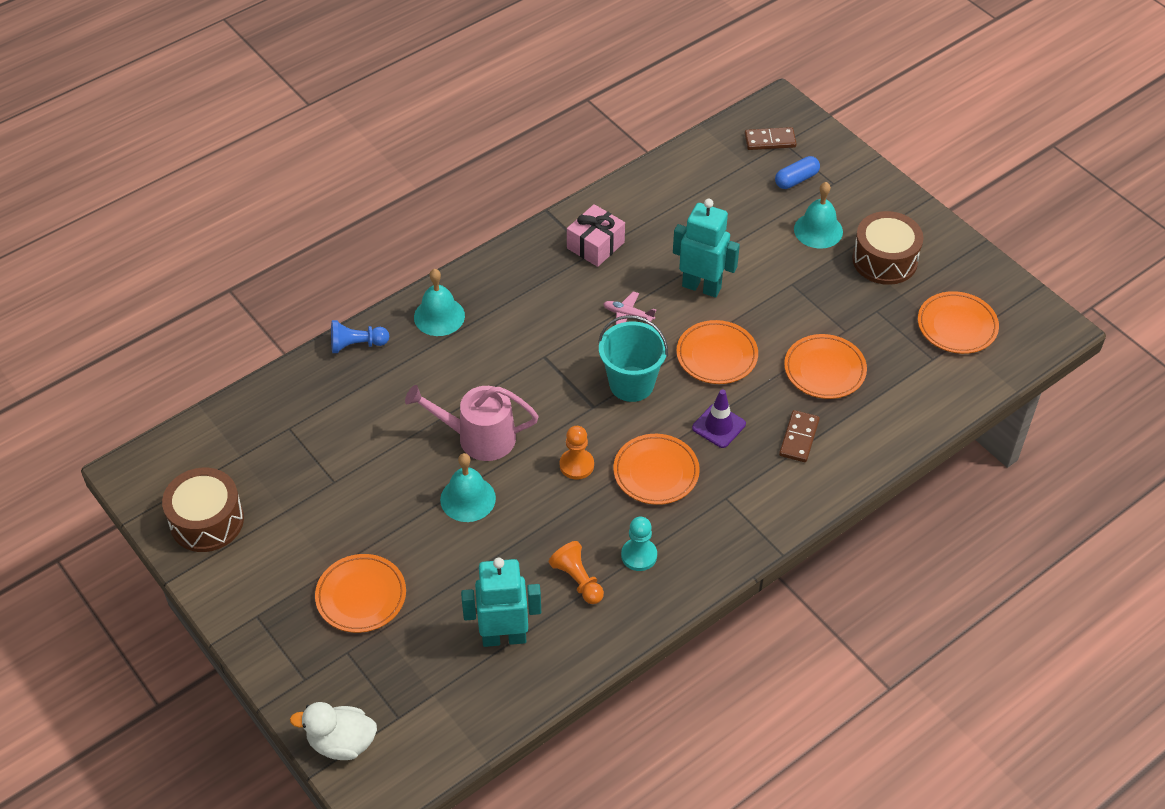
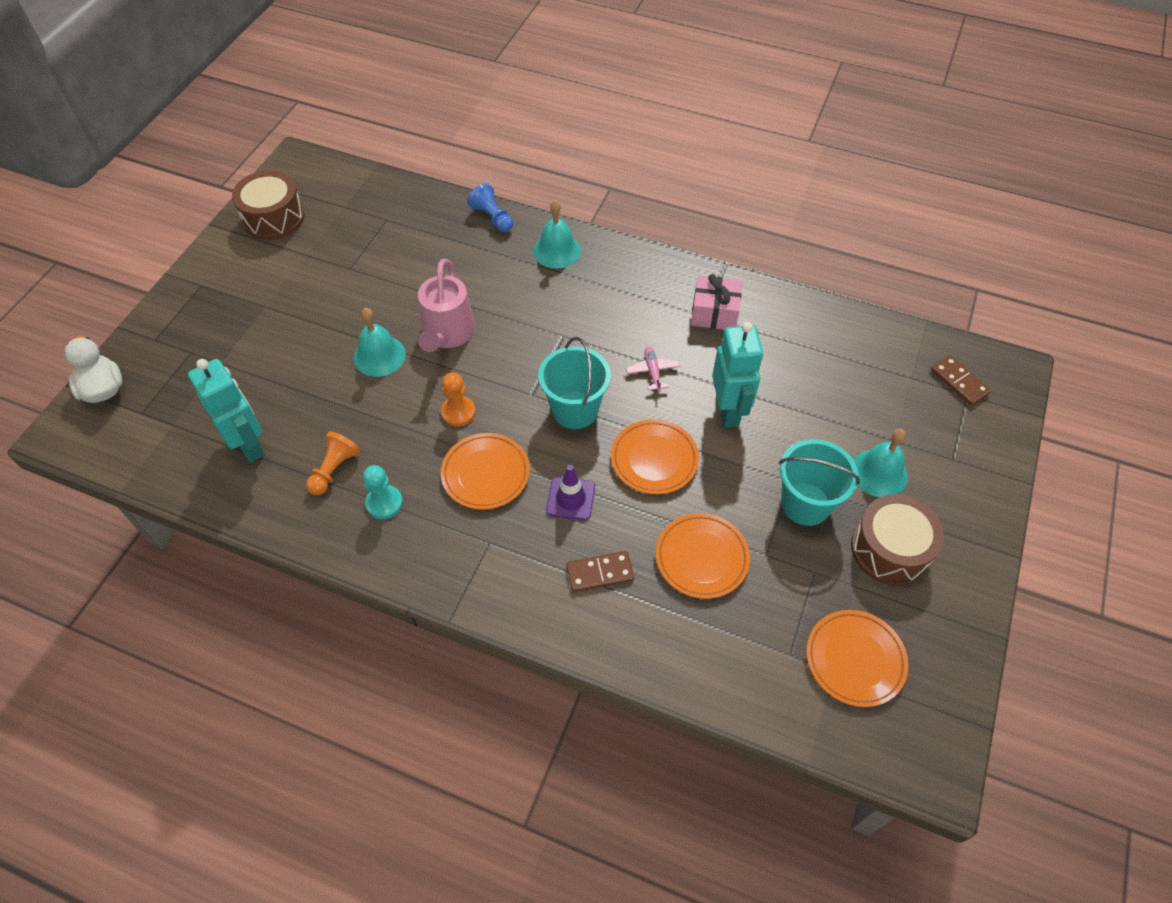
camera: 60 degrees right, 5 degrees up
orange plate [315,554,406,633] -> none
pink watering can [405,385,539,461] -> pink watering can turned 150 degrees counterclockwise [418,259,475,352]
blue capsule [775,156,820,189] -> none
none -> turquoise bucket [779,439,860,526]

